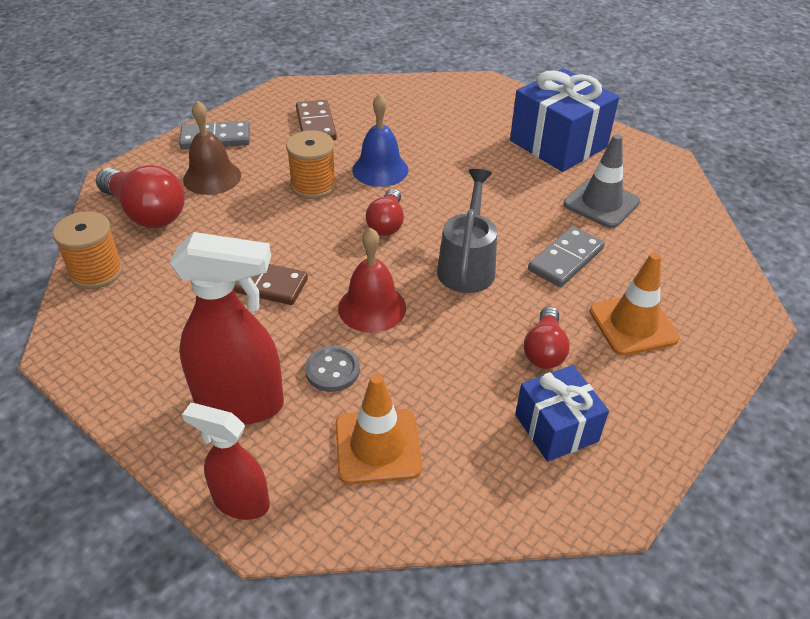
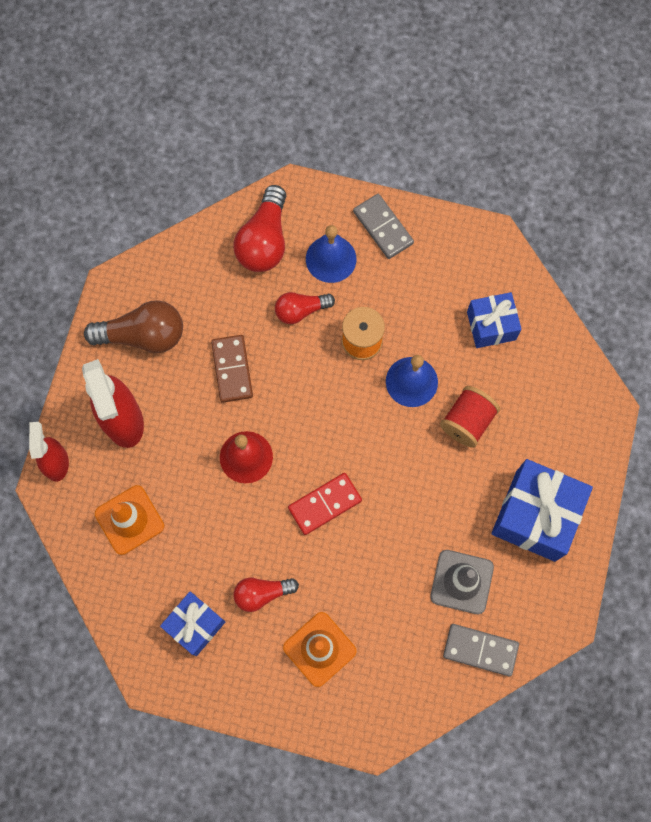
camera: 65 degrees right, 30 degrees up
orange spool [53,211,123,289] -> none
brown bell [183,100,241,195] -> blue bell [306,225,356,283]
brown domino [296,100,337,141] -> none
grey button [305,346,360,392] -> none
red light bulb [366,188,404,236] -> red light bulb moved to [275,292,335,324]
grey watering can [437,169,497,293] -> red domino [288,473,362,535]
grey domino [528,226,605,287] -> grey domino moved to [443,624,519,676]
none -> brown light bulb [84,300,183,353]
none -> red spool [440,386,500,448]
none -> blue gift [467,292,522,348]

